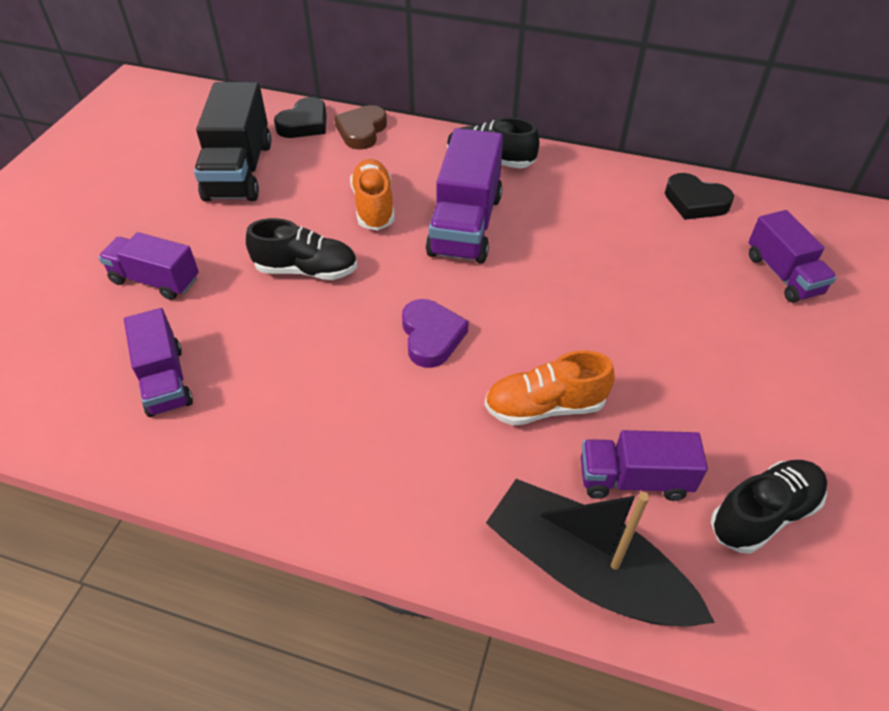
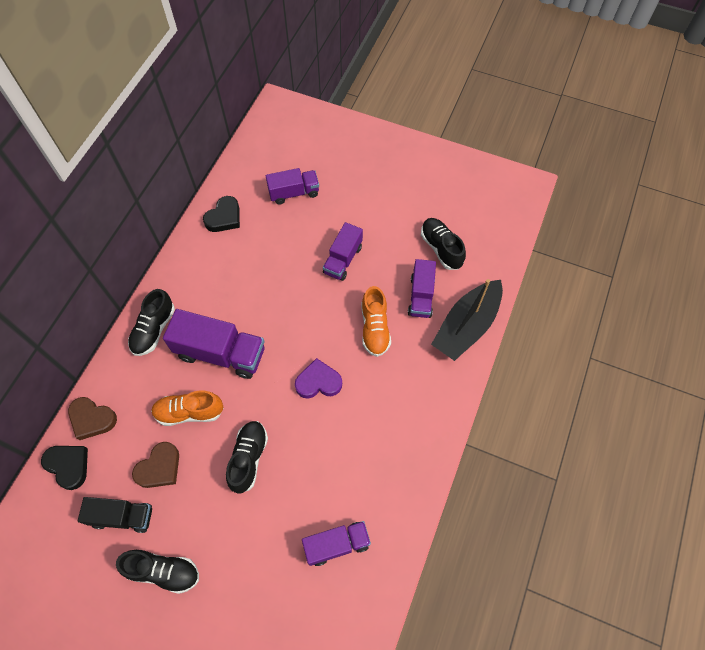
camera: 85 degrees left, 15 degrees up
purple truck [98,232,199,300] -> purple truck moved to [323,222,363,281]
black truck [194,82,271,201] -> black truck [78,497,152,533], size x0.63
none -> black shoe [116,550,199,594]
none -> brown heart [132,442,179,488]

